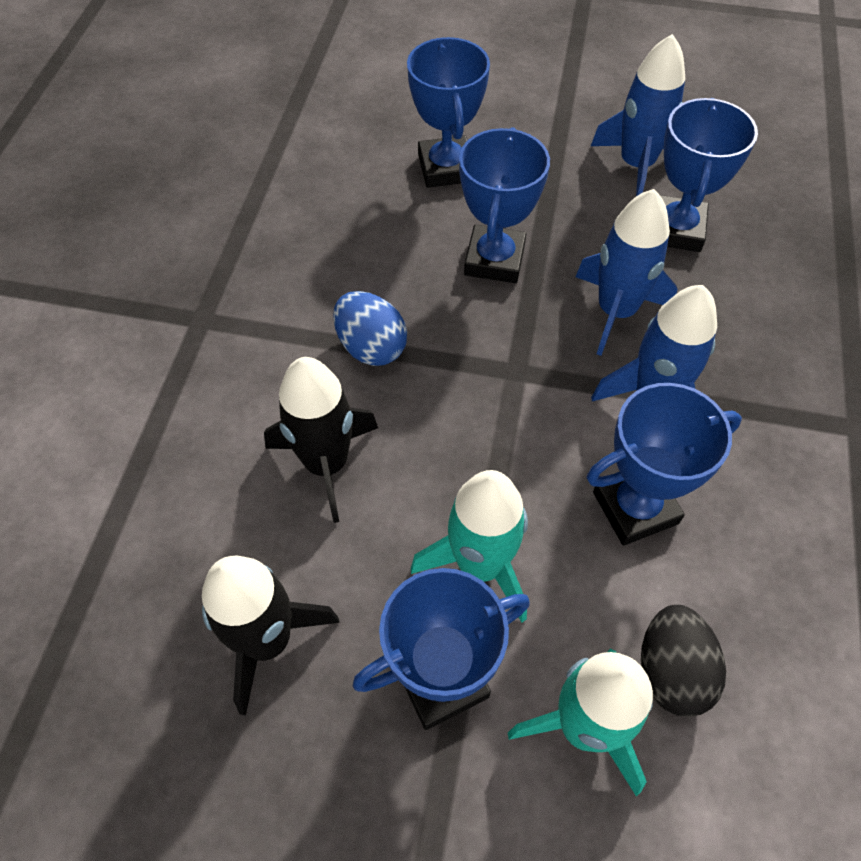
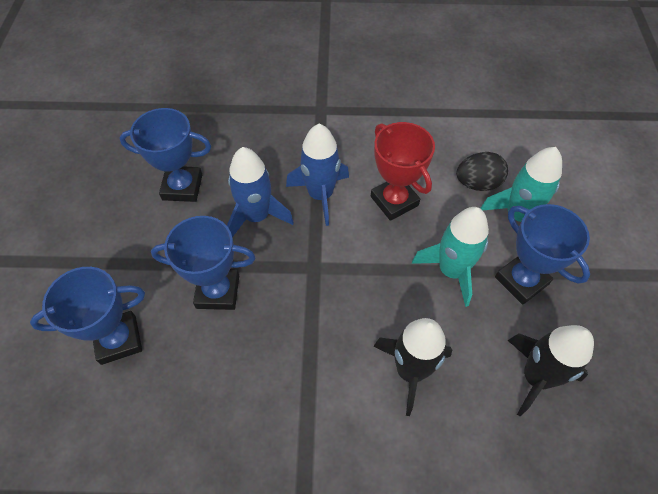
camera: 100 degrees left, 0 degrees up
blue egg [333,291,407,366] -> none
blue trophy [586,383,742,546] -> red trophy [371,122,435,221]
blue rocket [591,34,685,196] -> none

